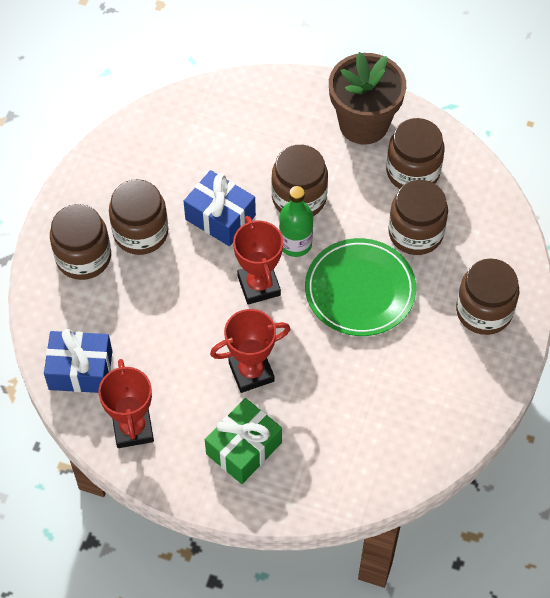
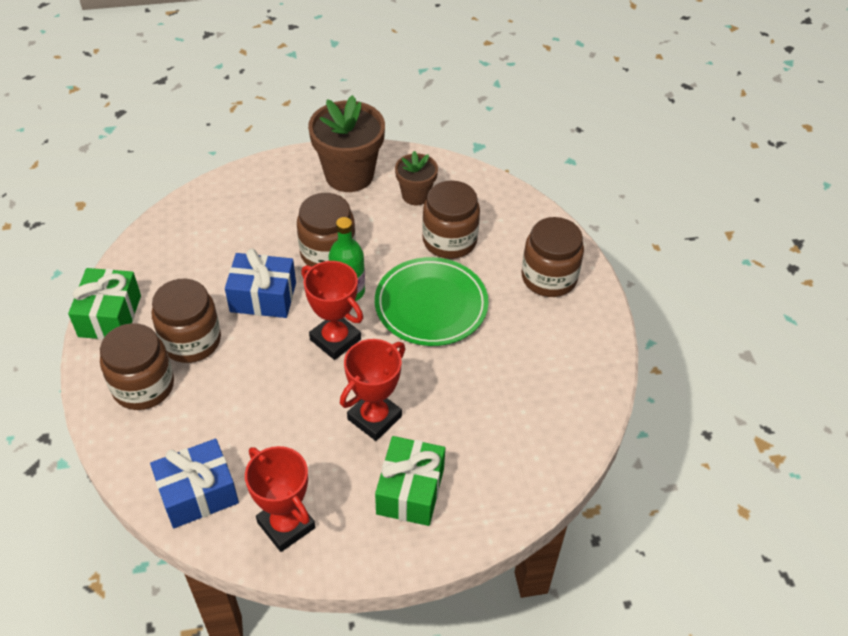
camera: 30 degrees left, 10 degrees down
brown jar [386,118,445,189] -> brown flower pot [395,151,438,205]
none -> green gift [68,268,141,340]

